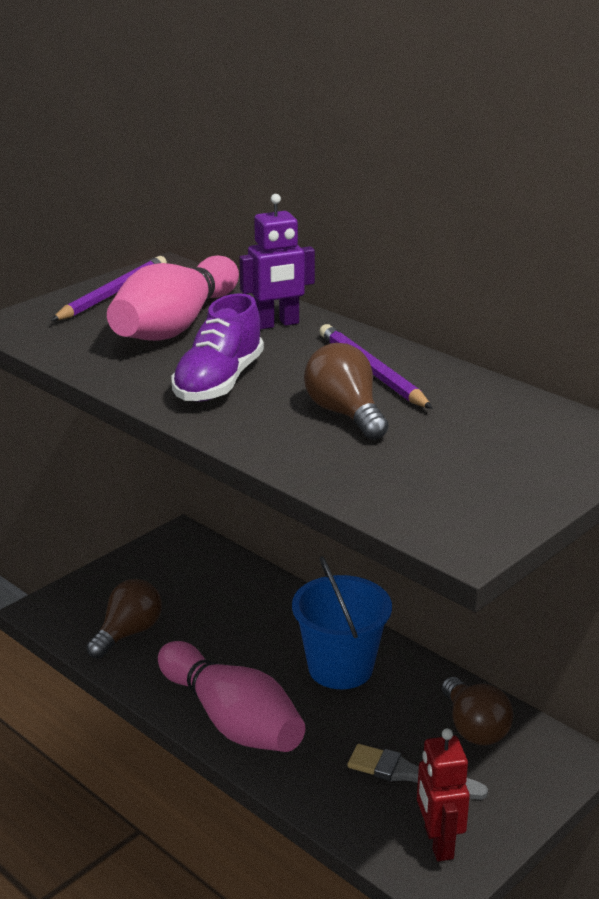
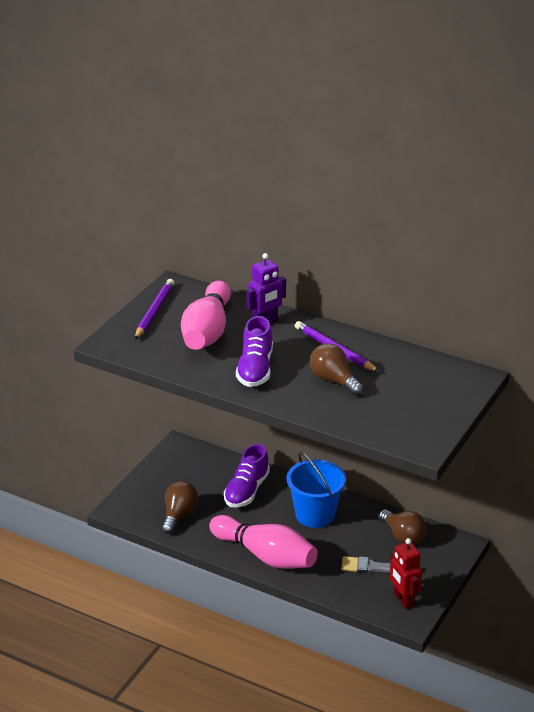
camera: 15 degrees left, 5 degrees up
none -> purple shoe [224,444,270,508]

